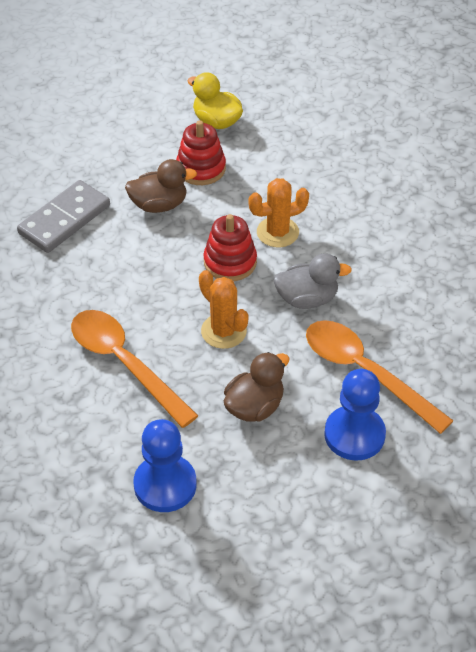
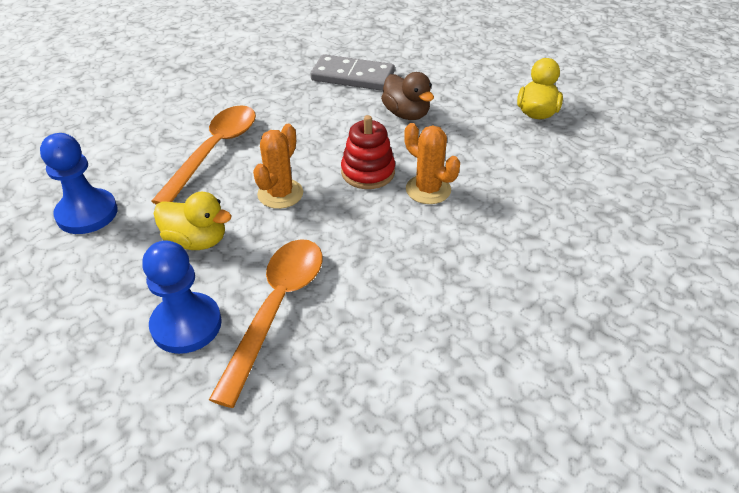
camera: 65 degrees right, 5 degrees down
red stacking toy [176,120,226,185] -> none
brown duck [224,352,290,422] -> yellow duck [154,192,231,250]
grey duck [273,253,352,309] -> none

